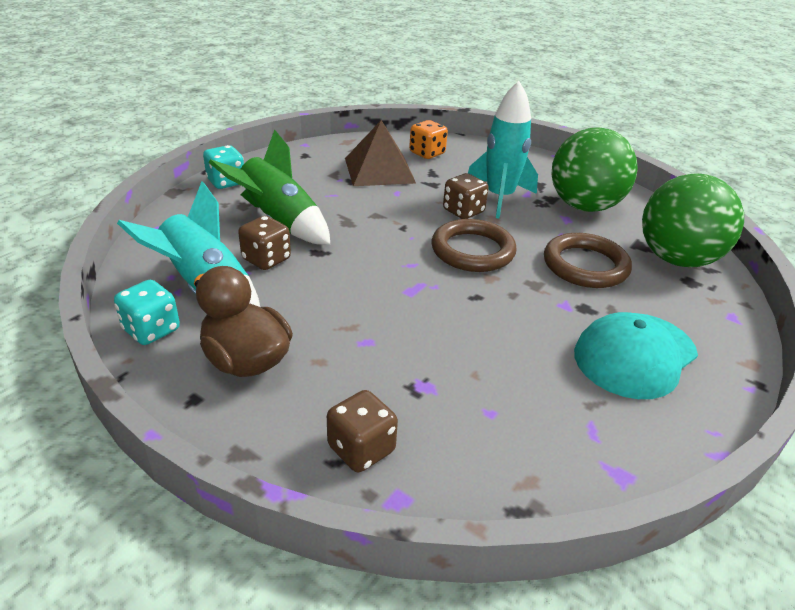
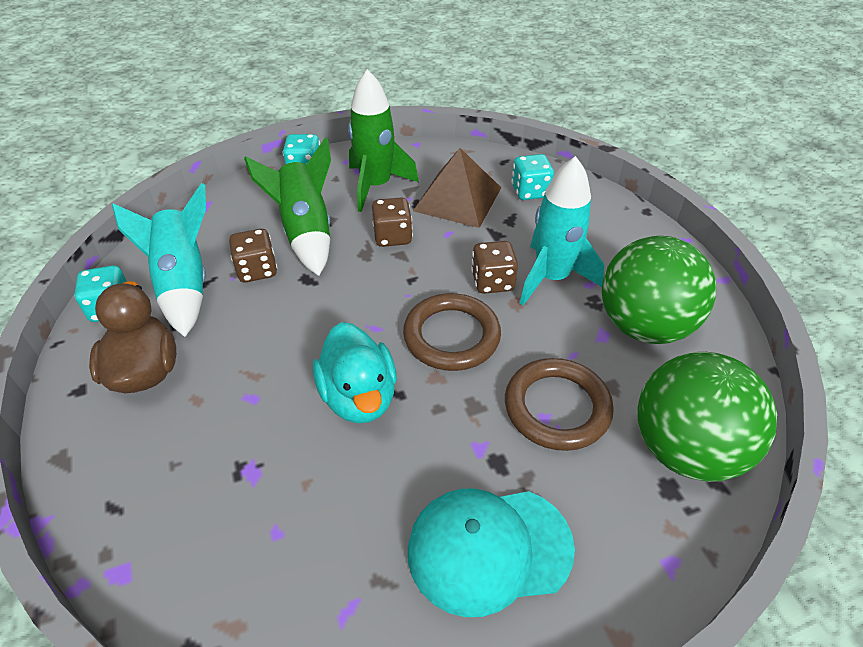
camera: 35 degrees right, 10 degrees up
brown dice [327,390,398,472] -> brown dice moved to [372,197,413,247]
orange dice [409,120,448,159] -> turquoise dice [511,154,554,200]
none -> turquoise duck [313,322,397,423]
none -> green rocket [348,69,419,212]

